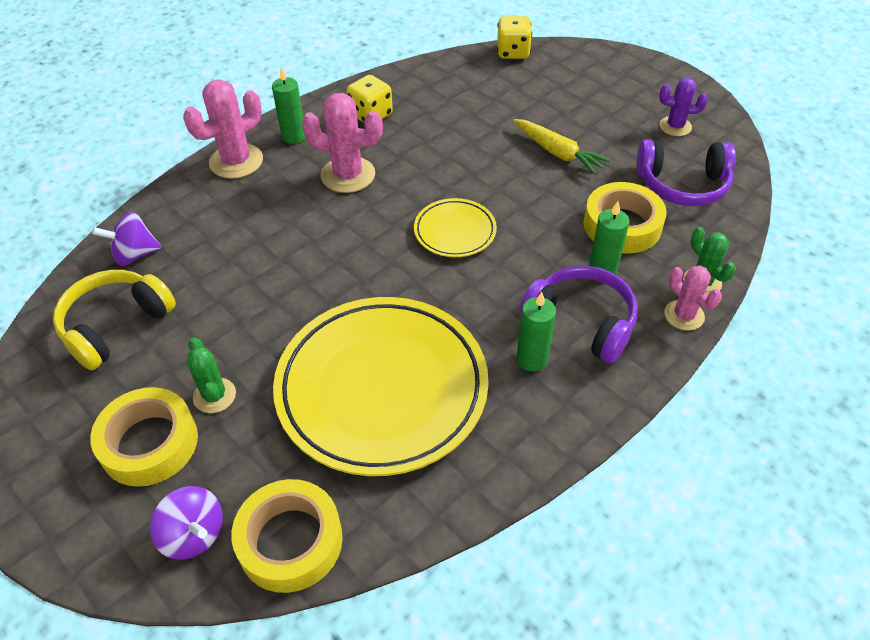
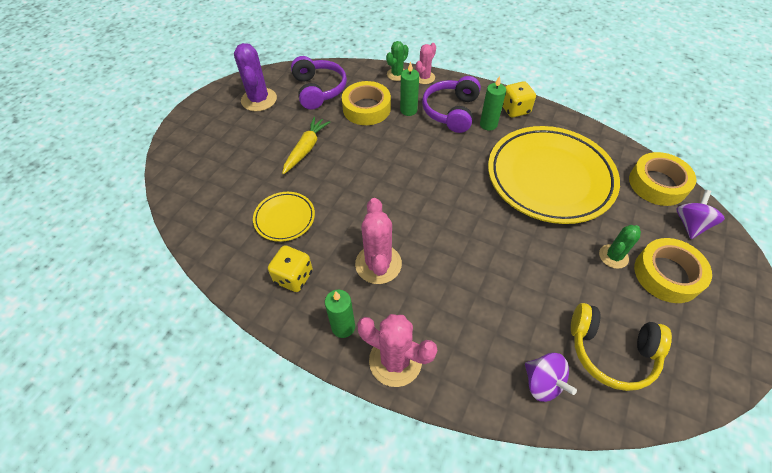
camera: 110 degrees left, 5 degrees up
yellow plate [414,198,497,257] -> yellow plate moved to [253,192,315,242]
yellow dice [497,16,532,59] -> yellow dice moved to [502,81,536,118]
purple cactus [659,78,708,136] -> purple cactus [234,43,277,111], size x1.62

